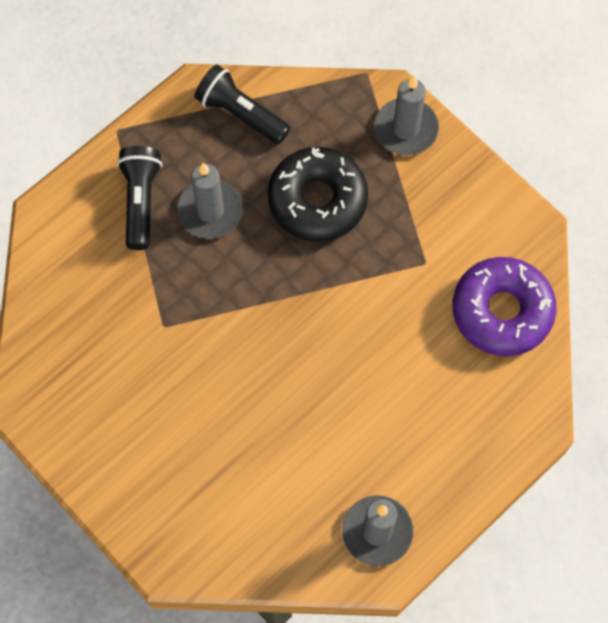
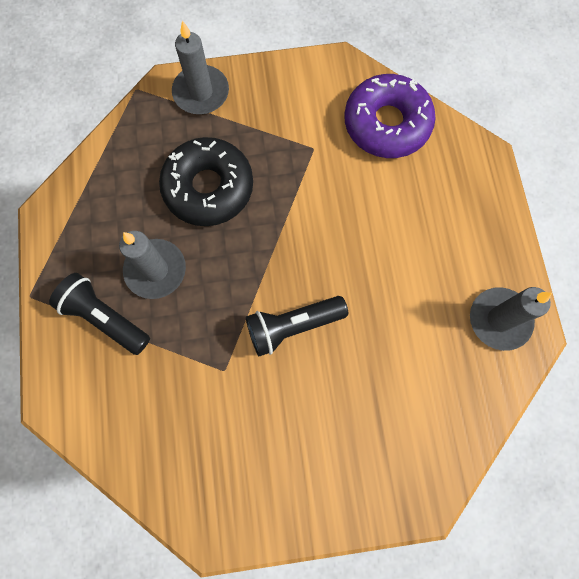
camera: 55 degrees left, 5 degrees up
black flashlight [194,64,290,144] -> black flashlight moved to [246,296,348,356]

